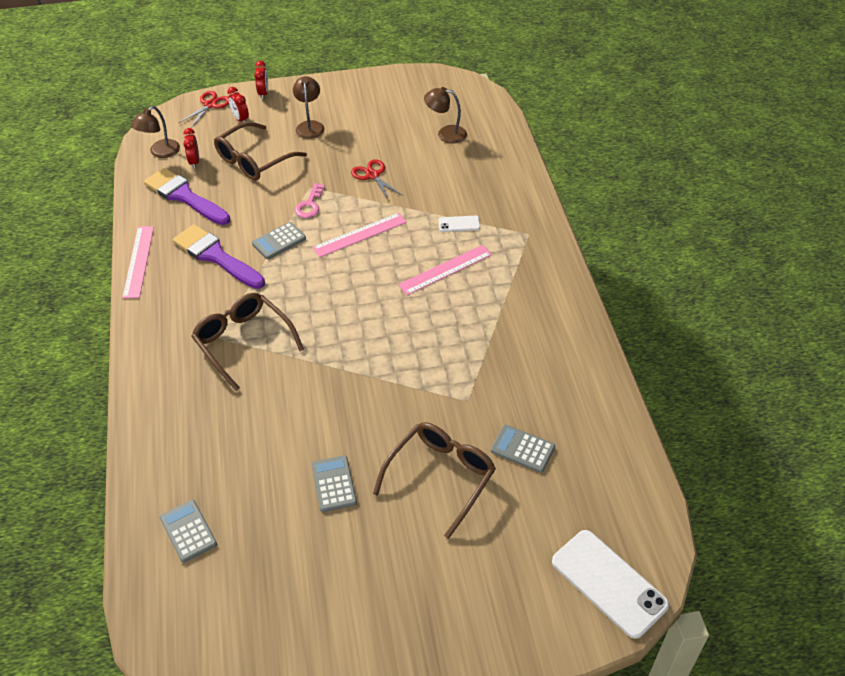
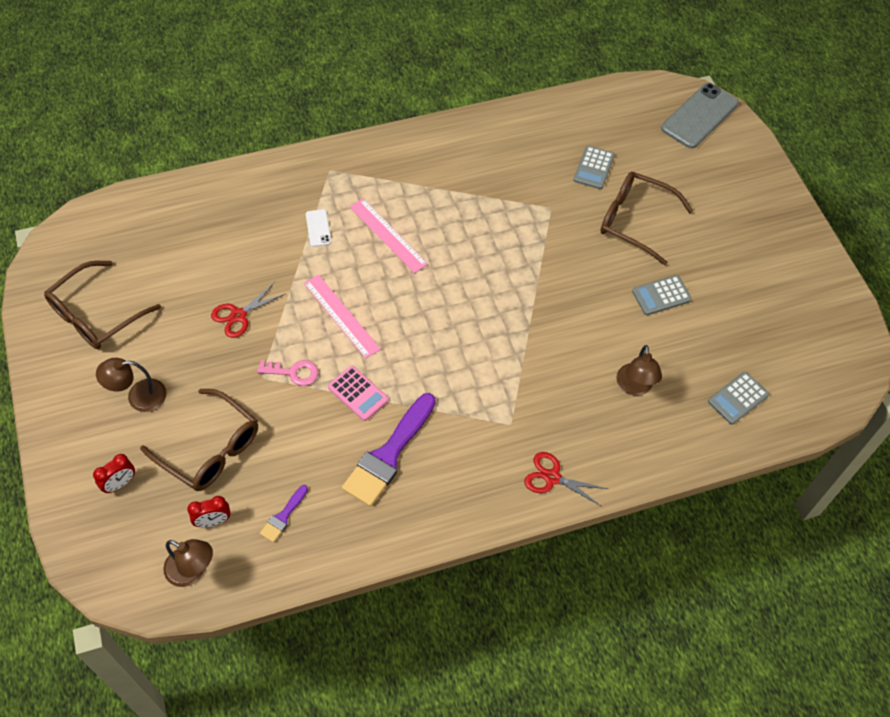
camera: 100 degrees left, 10 degrees up
pink ruler [122,226,154,299] -> none
purple brush [144,168,230,225] -> purple brush [260,485,308,542], size x0.47
red scissors [179,91,229,128] -> red scissors moved to [524,452,608,506]
brown glasses [191,293,304,391] -> brown glasses moved to [44,261,161,349]
grey calculator [252,222,306,259] -> pink calculator [328,366,389,421]
red clock [254,61,268,99] -> none
brown lamp [424,87,467,144] -> brown lamp moved to [616,345,662,396]
white phone [552,530,669,639] -> grey phone [661,83,738,148]

